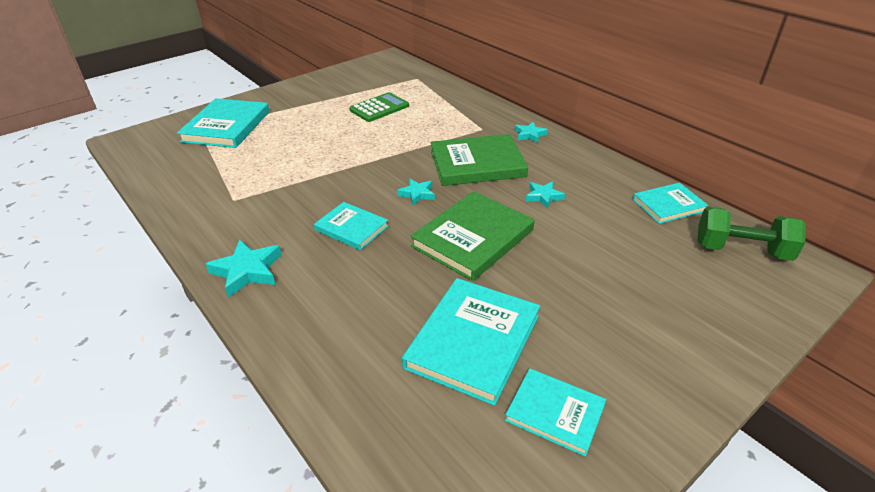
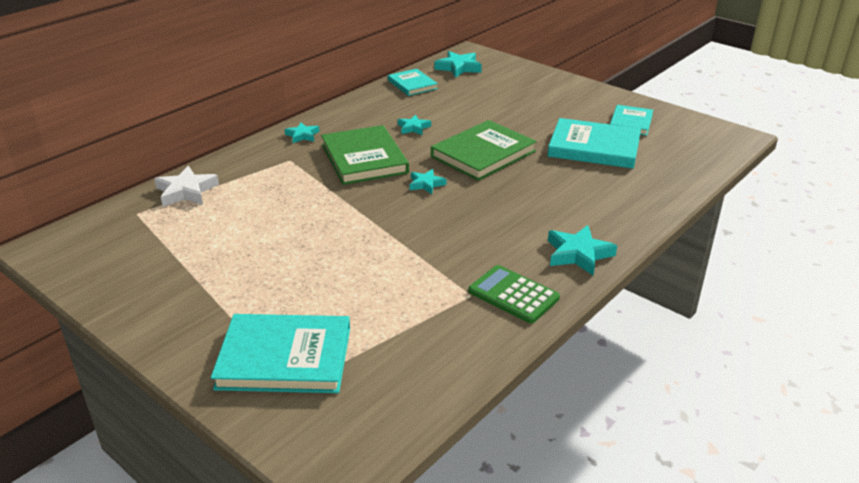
camera: 100 degrees left, 5 degrees down
turquoise book [314,202,389,250] -> none
green calculator [349,92,409,122] -> green calculator moved to [468,265,560,323]
green book [410,191,534,281] -> green book turned 75 degrees counterclockwise [431,120,537,181]
green dumbbell [697,206,805,261] -> turquoise star [434,51,482,78]
none -> white star [154,166,219,207]

